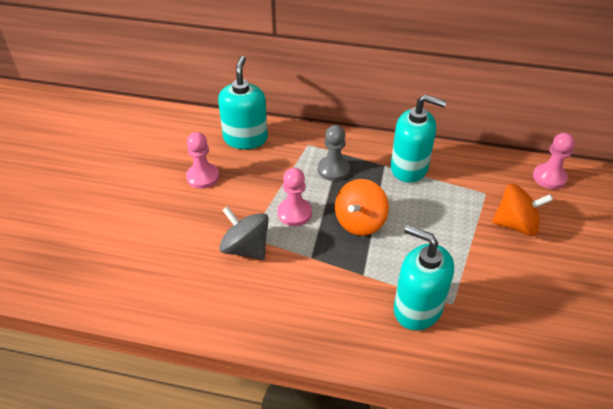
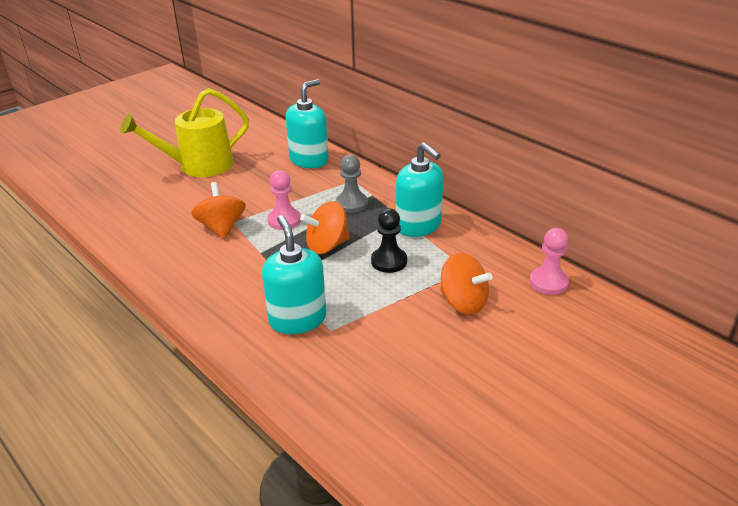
camera: 35 degrees right, 10 degrees down
pink pawn [186,132,219,189] -> none
grey spinning top [219,206,269,260] -> orange spinning top [191,182,246,239]
none -> yellow watering can [120,88,249,177]
none -> black pawn [371,208,407,273]

